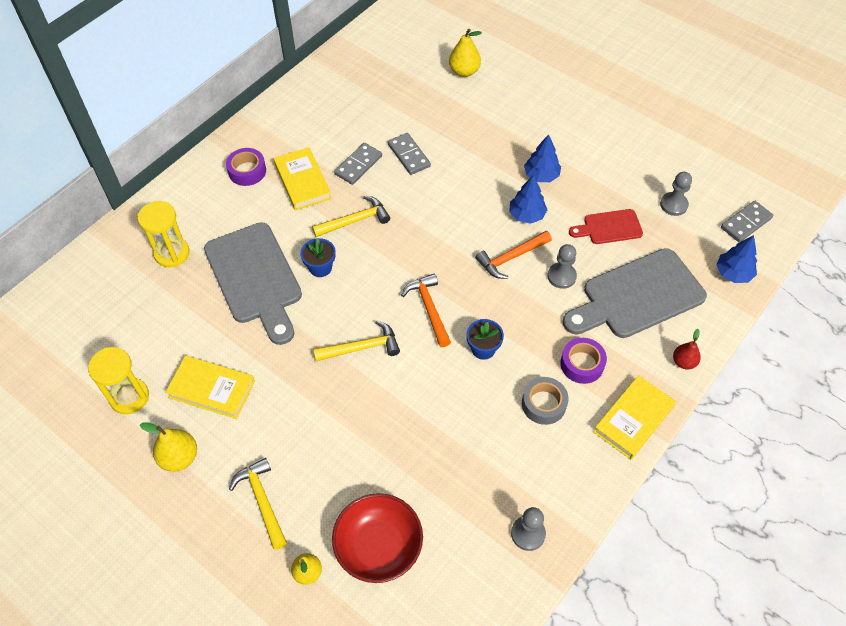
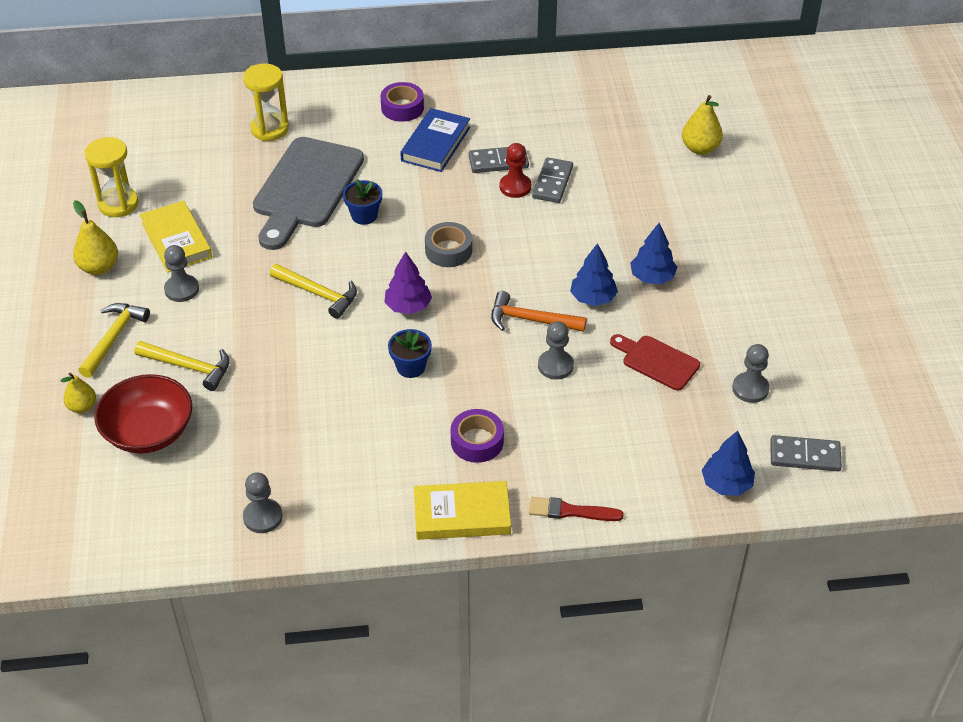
camera: 45 degrees right, 10 degrees down
yellow book [274,147,332,211] -> blue book [400,108,470,172]
yellow hammer [312,196,390,237] -> yellow hammer moved to [135,341,230,391]
orange hammer [401,274,451,347] -> purple tree [384,251,432,314]
grey tape [522,377,568,425] -> grey tape moved to [425,222,472,267]
grey cutting board [563,248,707,338] -> none
red pear [673,329,701,369] -> red brush [529,497,624,521]
none -> grey pawn [164,245,199,302]
none -> red pawn [500,143,531,198]

